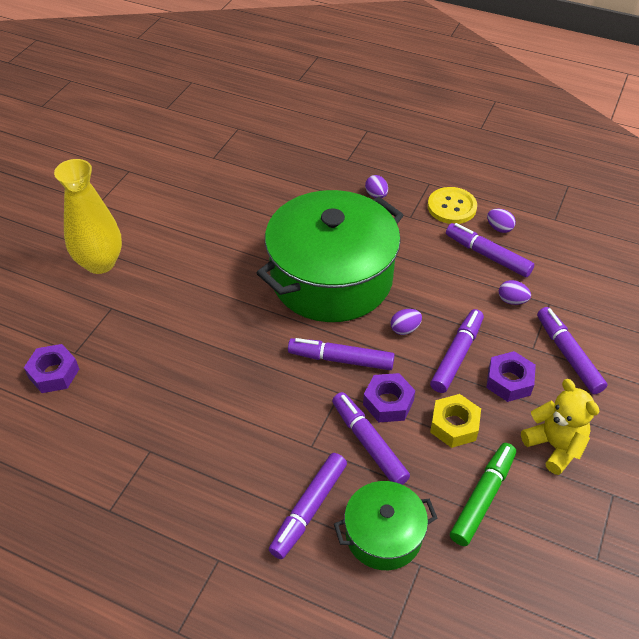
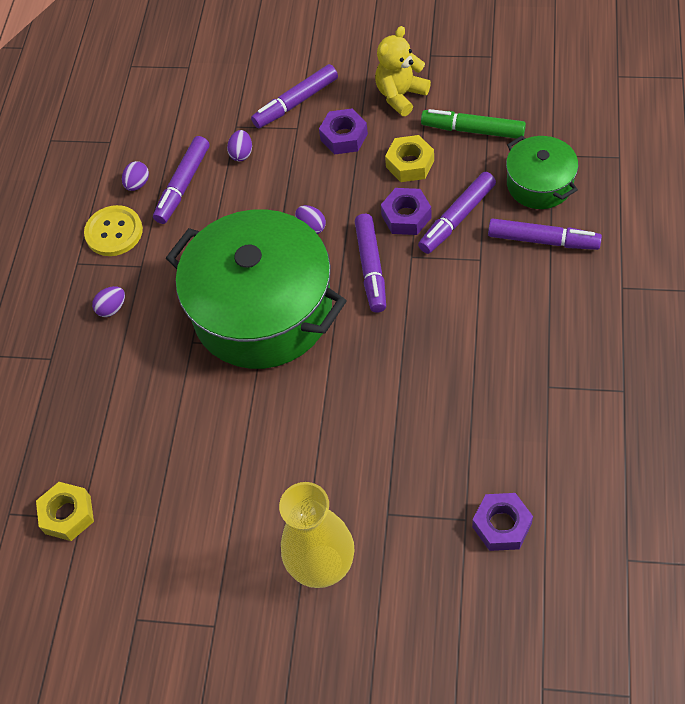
camera: 100 degrees left, 10 degrees up
purple marker [430,309,484,393] -> none
none -> yellow nut [36,482,94,541]

